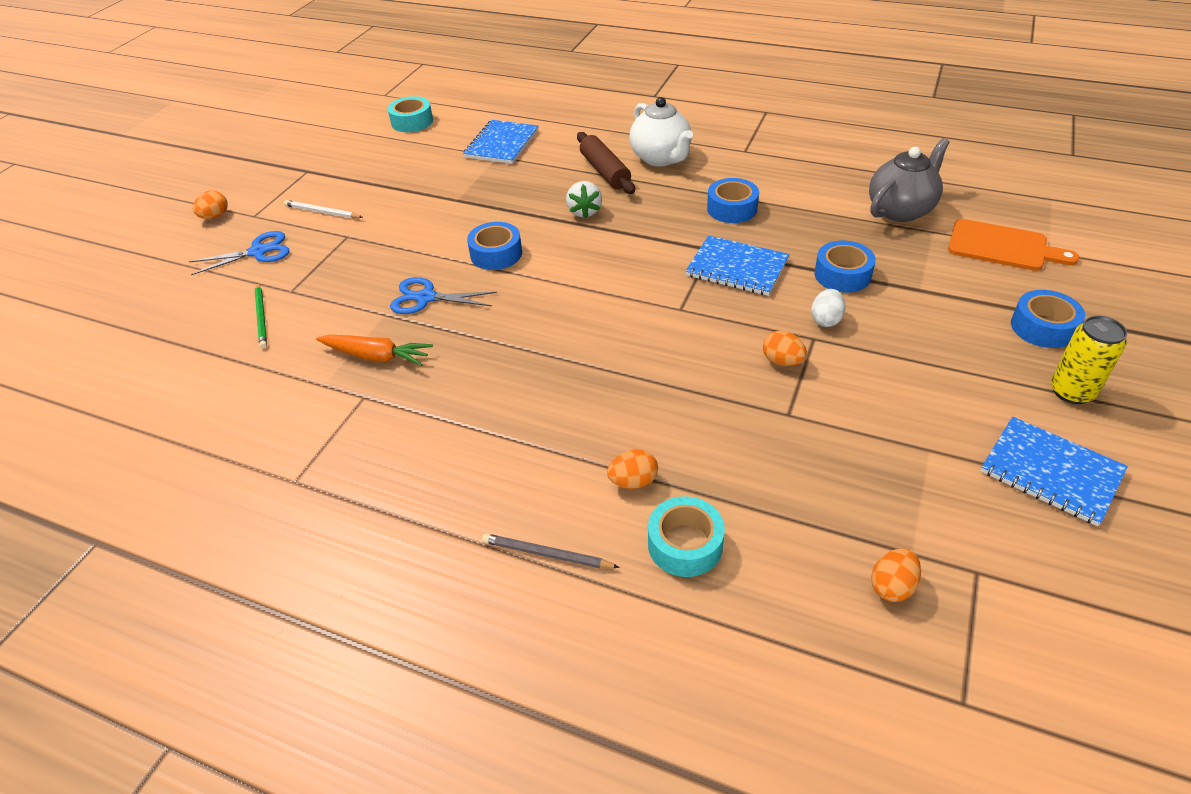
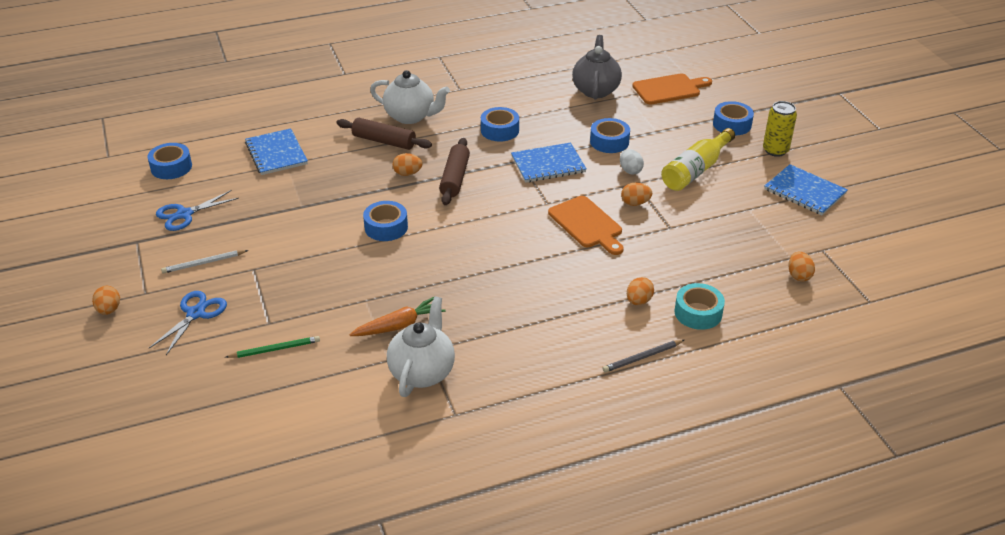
camera: 45 degrees left, 5 degrees down
green pencil [255,283,267,349] -> green pencil turned 45 degrees counterclockwise [225,336,320,358]
turquoise tape [388,96,433,132] -> blue tape [148,143,192,179]
blue scissors [390,277,497,314] -> blue scissors moved to [156,190,239,231]
white strawberry [566,181,602,219] -> orange egg [393,153,422,176]
blue notebook [981,417,1128,526] -> blue notebook turned 45 degrees clockwise [764,164,848,215]
none -> white teapot [387,296,455,397]
none -> brown rolling pin [439,138,470,205]
none -> orange cutting board [548,196,624,255]
none -> yellow bottle [661,128,735,191]

